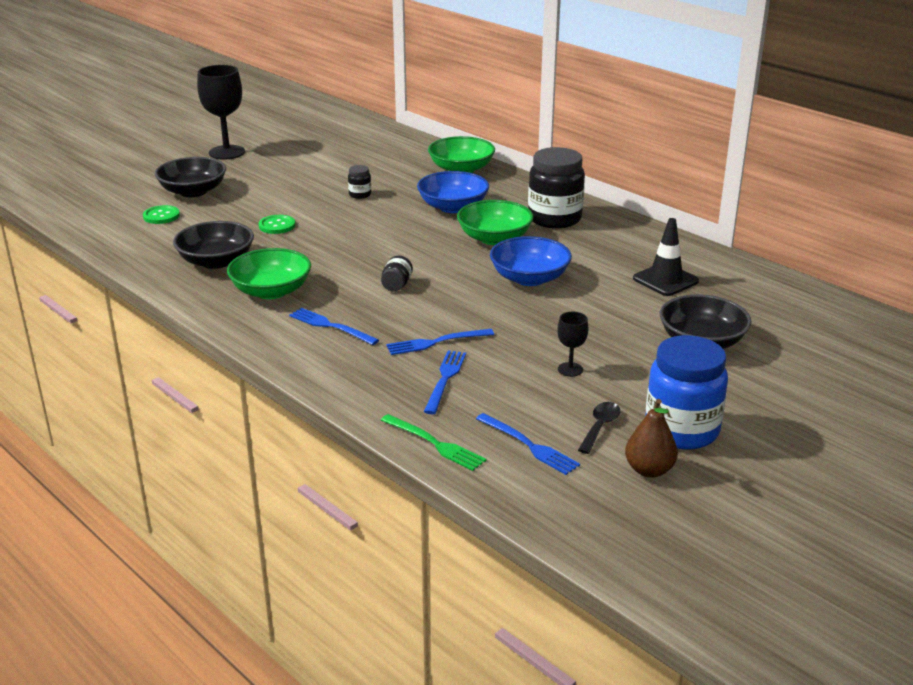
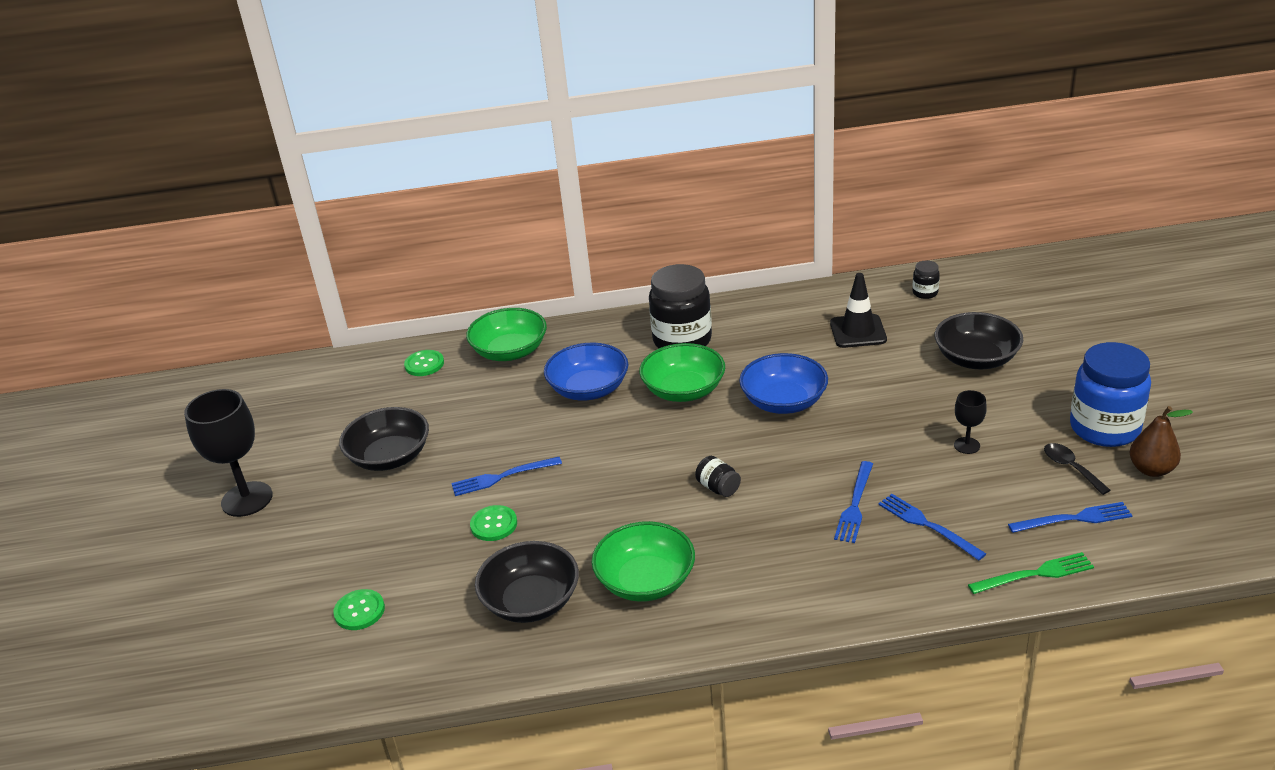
camera: 50 degrees left, 5 degrees up
black bowl [155,157,226,197] -> black bowl moved to [339,407,429,471]
blue fork [289,308,379,345] -> blue fork moved to [451,457,562,496]
black jar [348,165,371,199] -> black jar moved to [912,261,940,299]
none -> green button [404,350,444,376]

